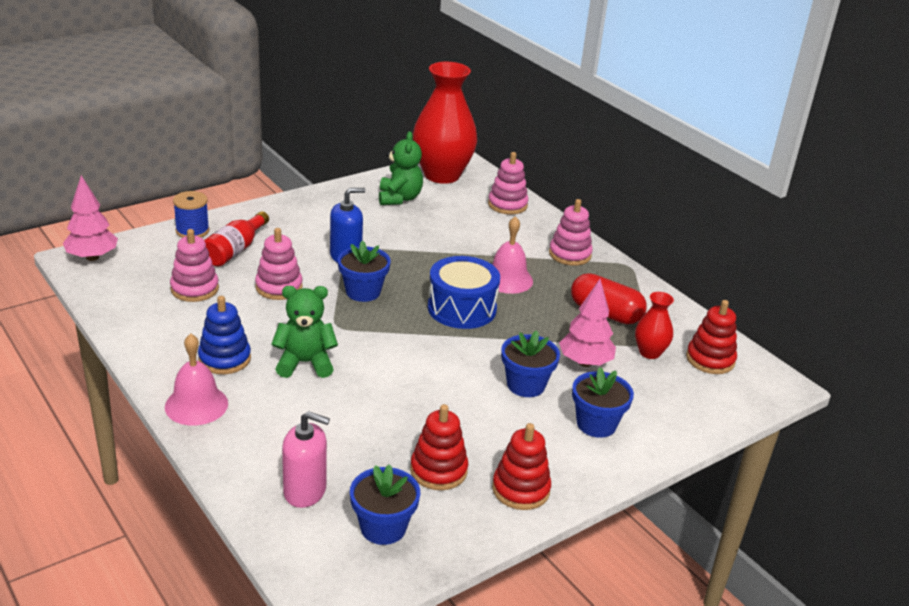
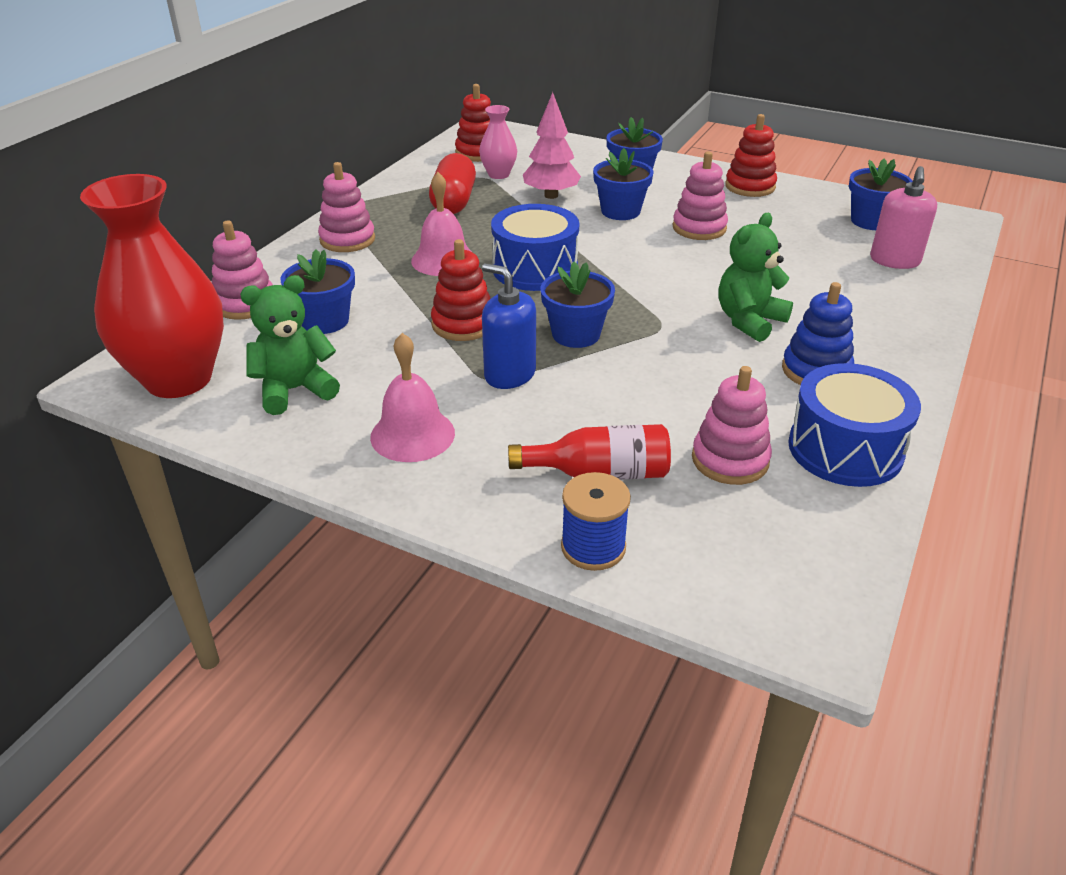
camera: 115 degrees left, 5 degrees up
pink tree [63,175,118,261] -> none
pink bell [165,333,228,426] -> pink bell moved to [370,333,455,462]
pink stacking toy [255,228,303,300] -> pink stacking toy moved to [673,151,728,240]
green teddy bear [271,286,338,378] -> green teddy bear turned 75 degrees clockwise [718,213,793,342]
pink soap dispenser [282,411,330,508] -> pink soap dispenser turned 150 degrees counterclockwise [870,166,937,269]
red stacking toy [410,404,468,490] -> red stacking toy moved to [431,239,491,341]
red vase [635,292,674,359] -> pink vase [479,105,517,179]
none -> blue flower pot [280,249,355,334]
none -> blue drum [788,363,921,487]

